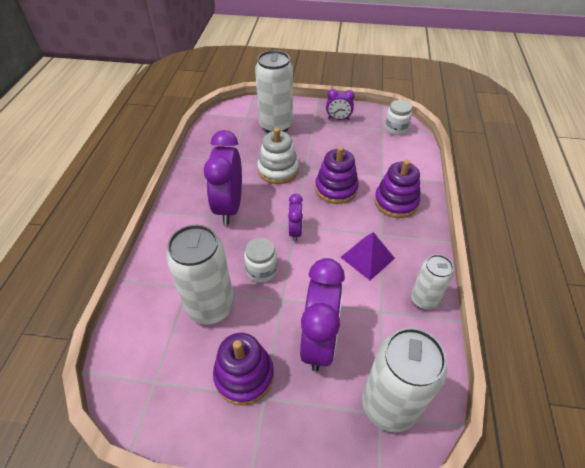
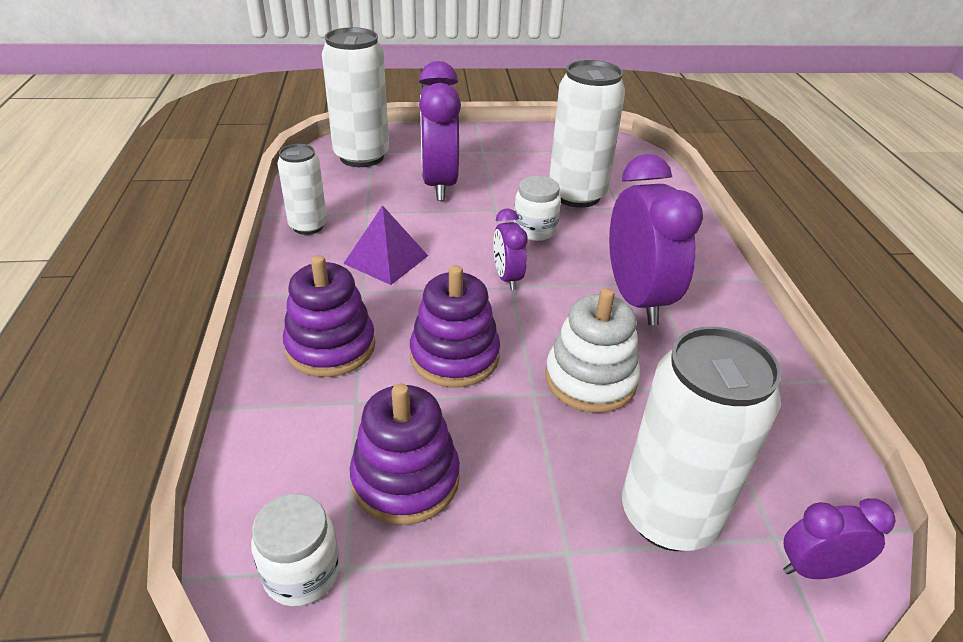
camera: 165 degrees right, 10 degrees down
purple stacking toy [213,333,274,405] -> purple stacking toy moved to [350,383,460,525]
purple clock [326,89,355,120] -> purple clock moved to [783,498,896,579]

